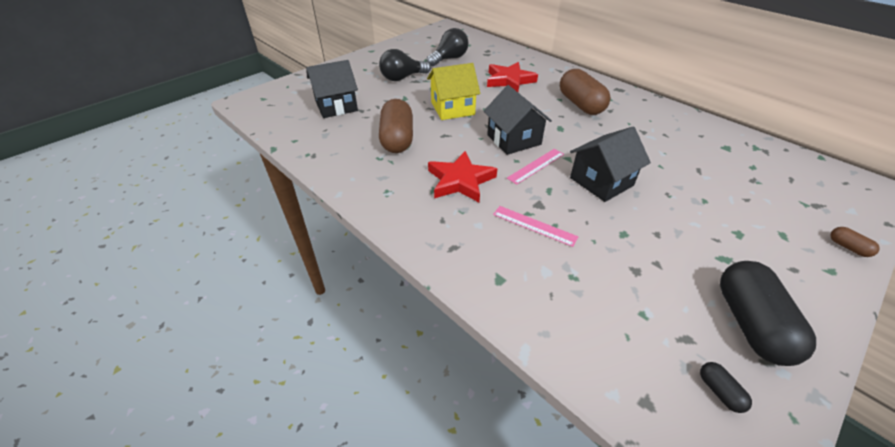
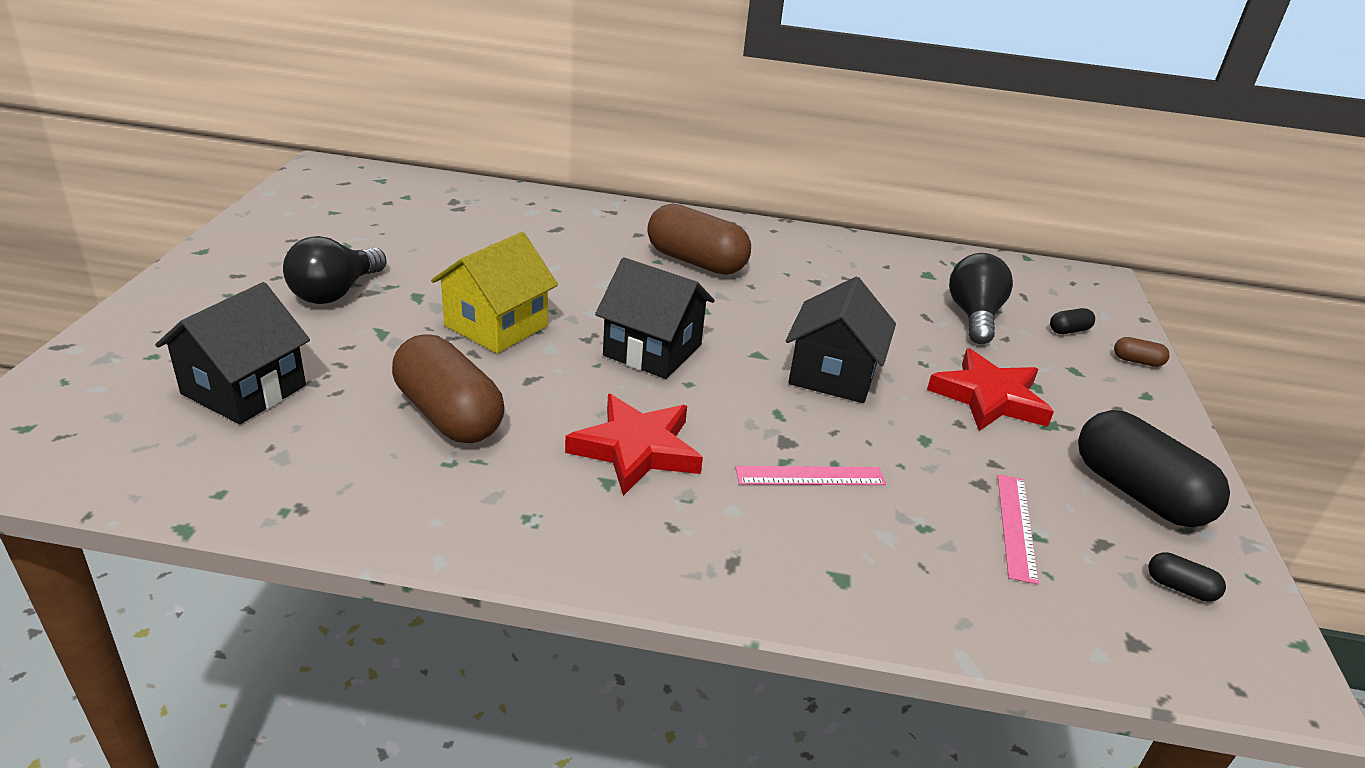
camera: 40 degrees left, 10 degrees down
black light bulb [427,28,469,66] -> black light bulb moved to [949,253,1013,344]
red star [487,62,538,92] -> red star moved to [927,348,1054,431]
pink ruler [507,149,564,185] -> pink ruler moved to [997,474,1039,584]
none -> black capsule [1050,308,1095,334]

